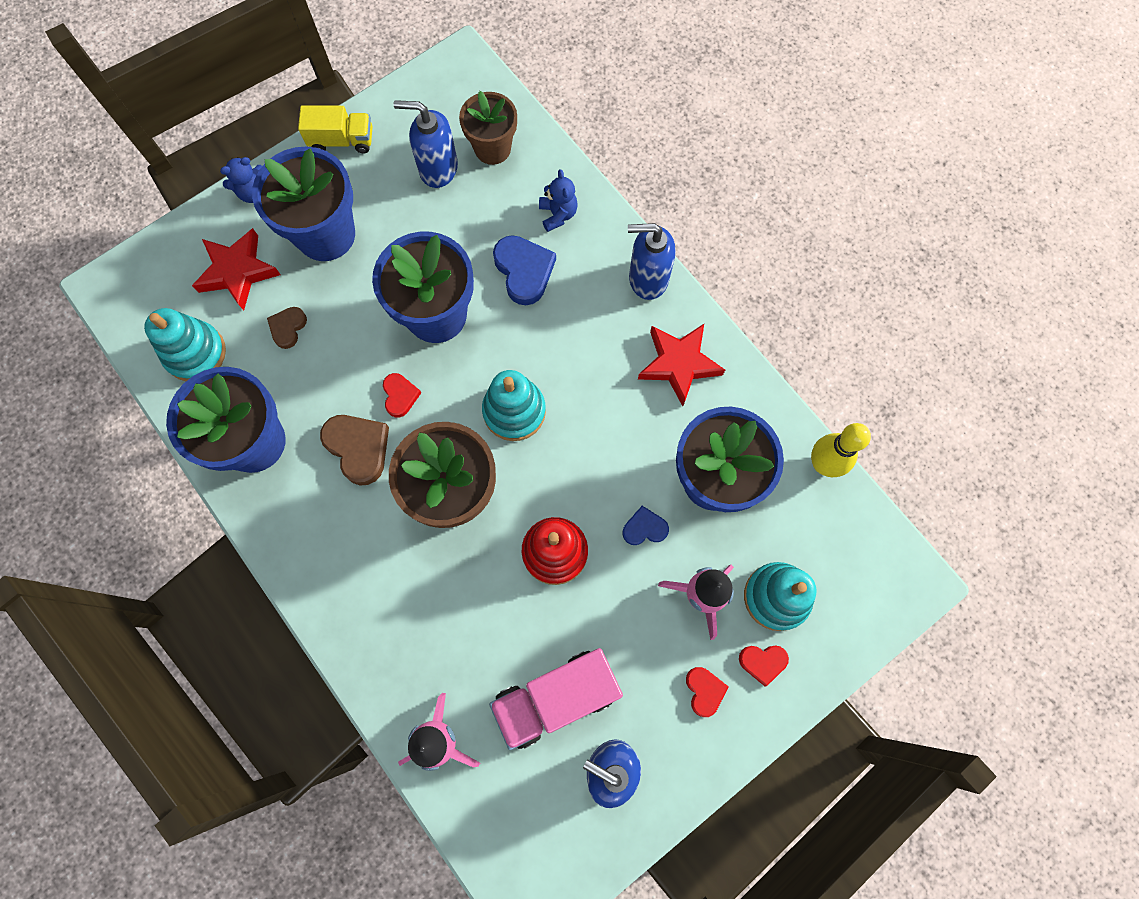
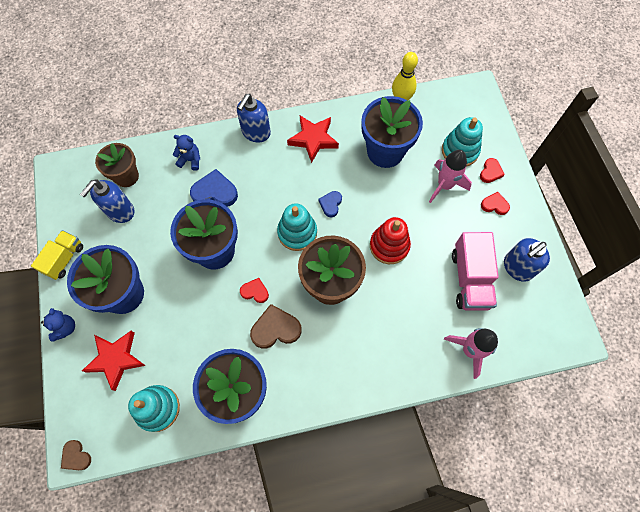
camera: 65 degrees left, 5 degrees down
brown heart [267,307,307,349] -> brown heart moved to [61,440,91,470]
blue heart [622,506,669,545] -> blue heart moved to [318,191,342,217]

